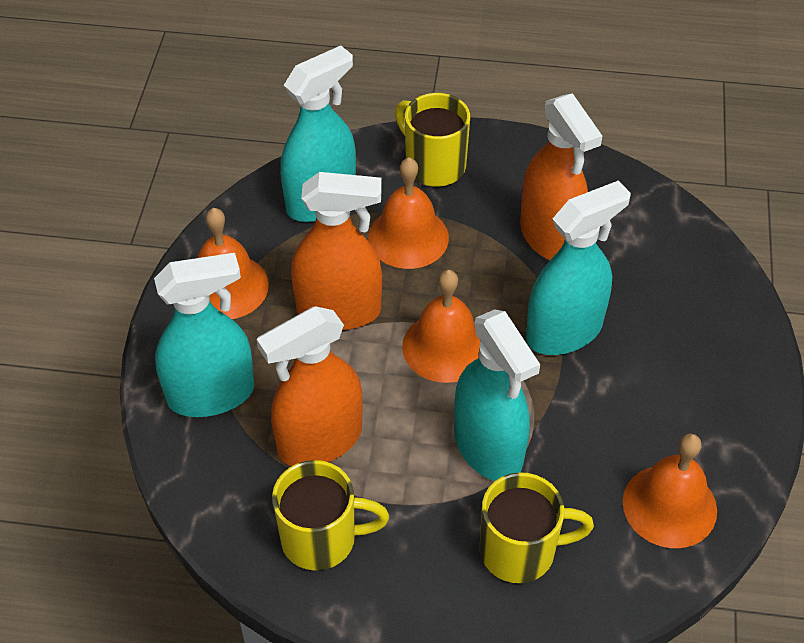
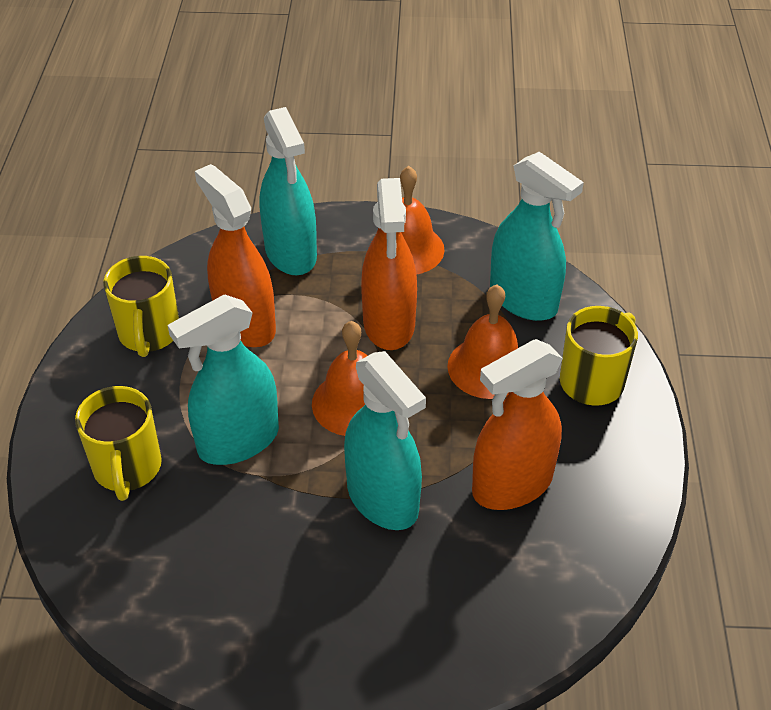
camera: 85 degrees right, 5 degrees down
orange bell [623,434,717,548] -> none

